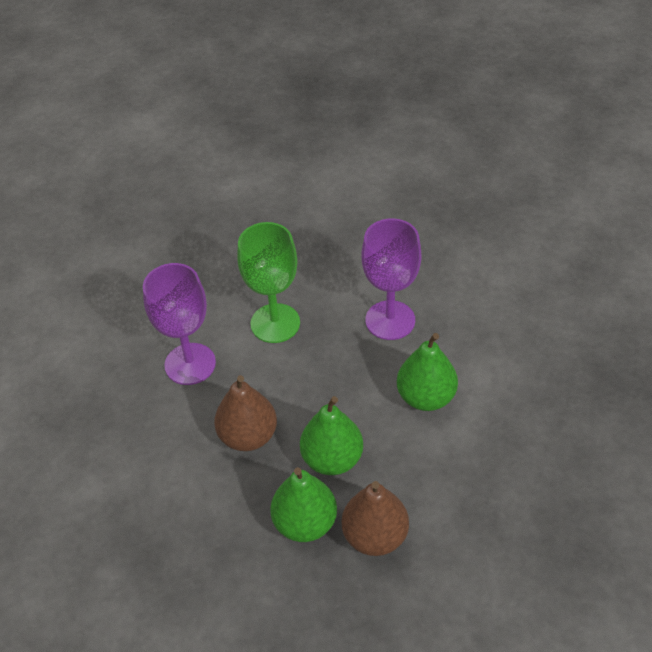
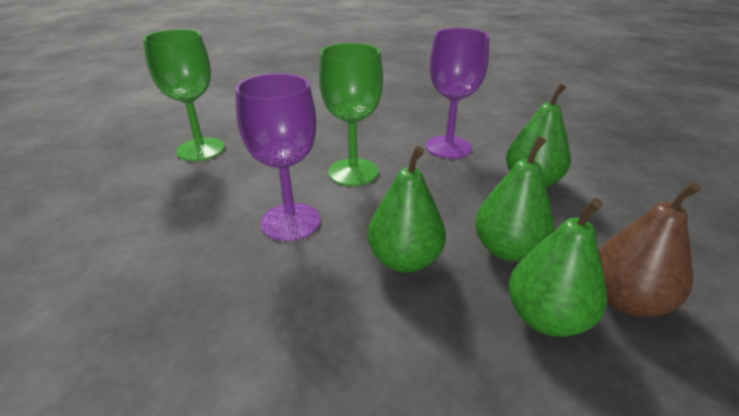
camera: 30 degrees left, 15 degrees down
brown pear [214,375,277,451] -> green pear [368,146,446,273]
none -> green goblet [143,29,225,161]

